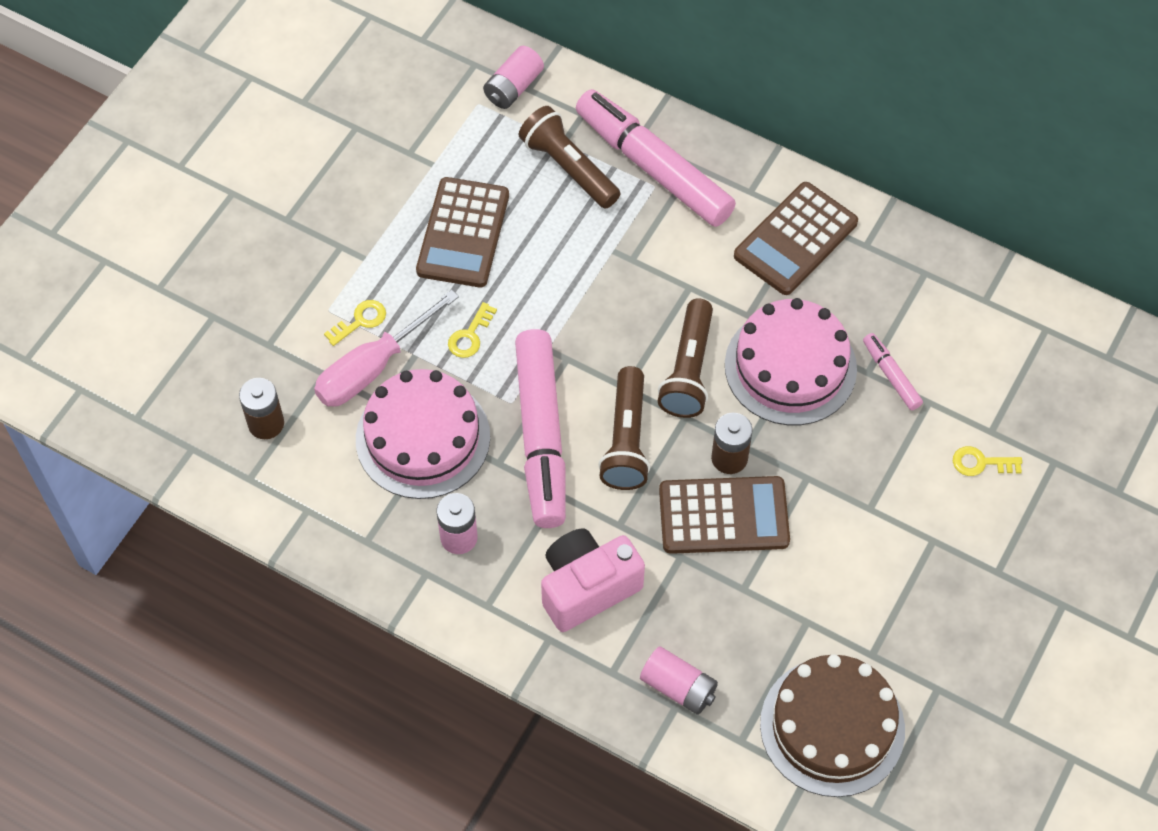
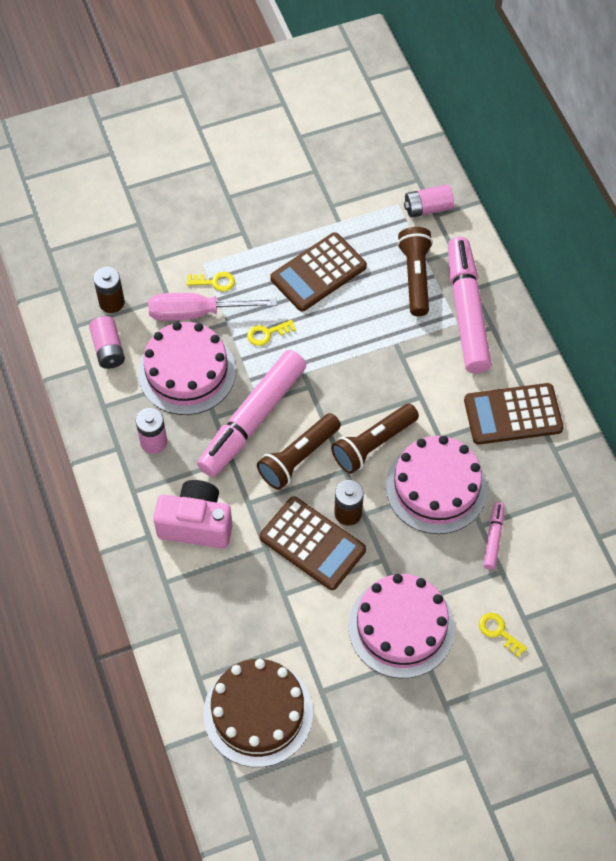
camera: 40 degrees right, 0 degrees up
pink battery [640,646,718,715] -> pink battery moved to [89,316,125,369]
none -> pink cake [348,574,455,678]

